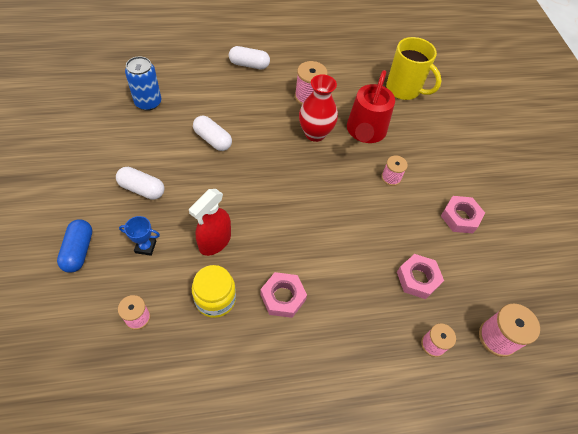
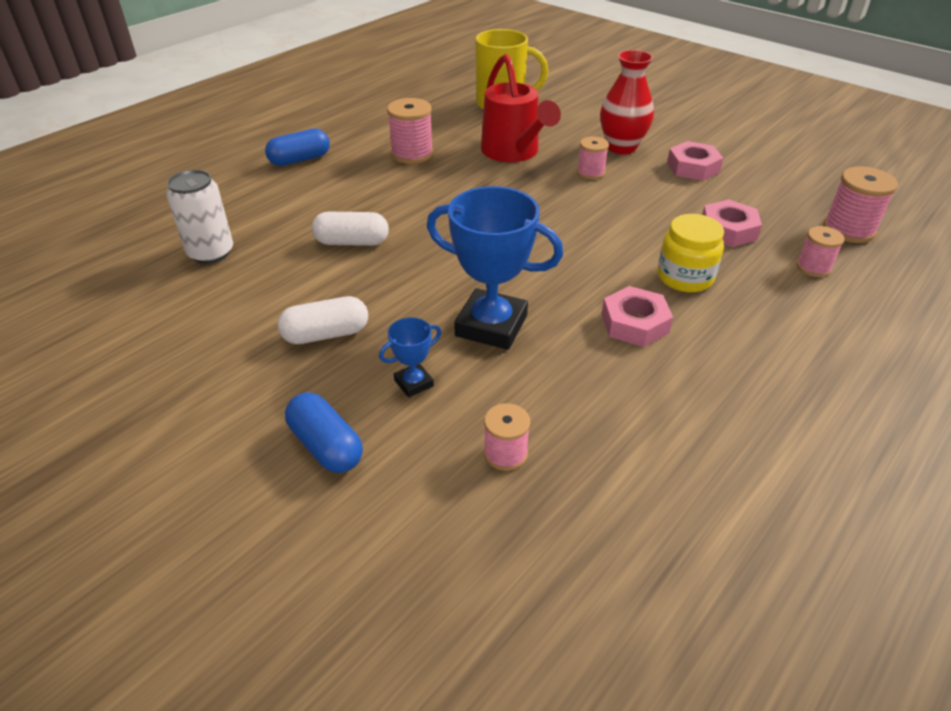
camera: 35 degrees left, 15 degrees down
blue can [125,56,162,111] -> white can [166,170,233,264]
red spray bottle [189,189,231,256] -> blue trophy [427,186,563,350]
yellow jar [192,265,236,318] -> yellow jar moved to [657,214,724,292]
white capsule [229,46,270,69] -> blue capsule [265,129,330,166]
red vase [299,74,338,142] -> red vase moved to [600,50,654,154]

